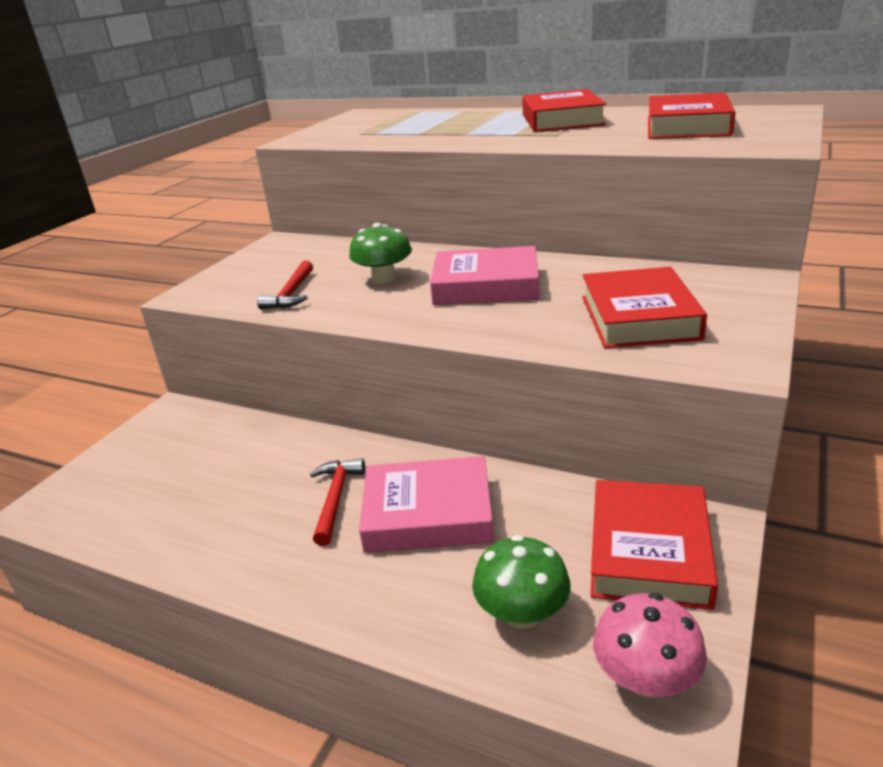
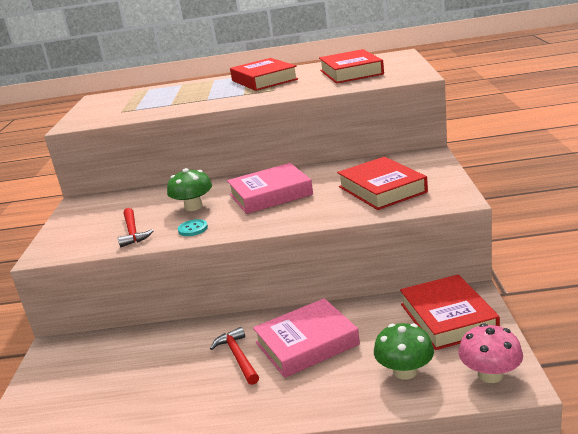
camera: 25 degrees left, 5 degrees down
none -> turquoise button [178,219,208,236]

